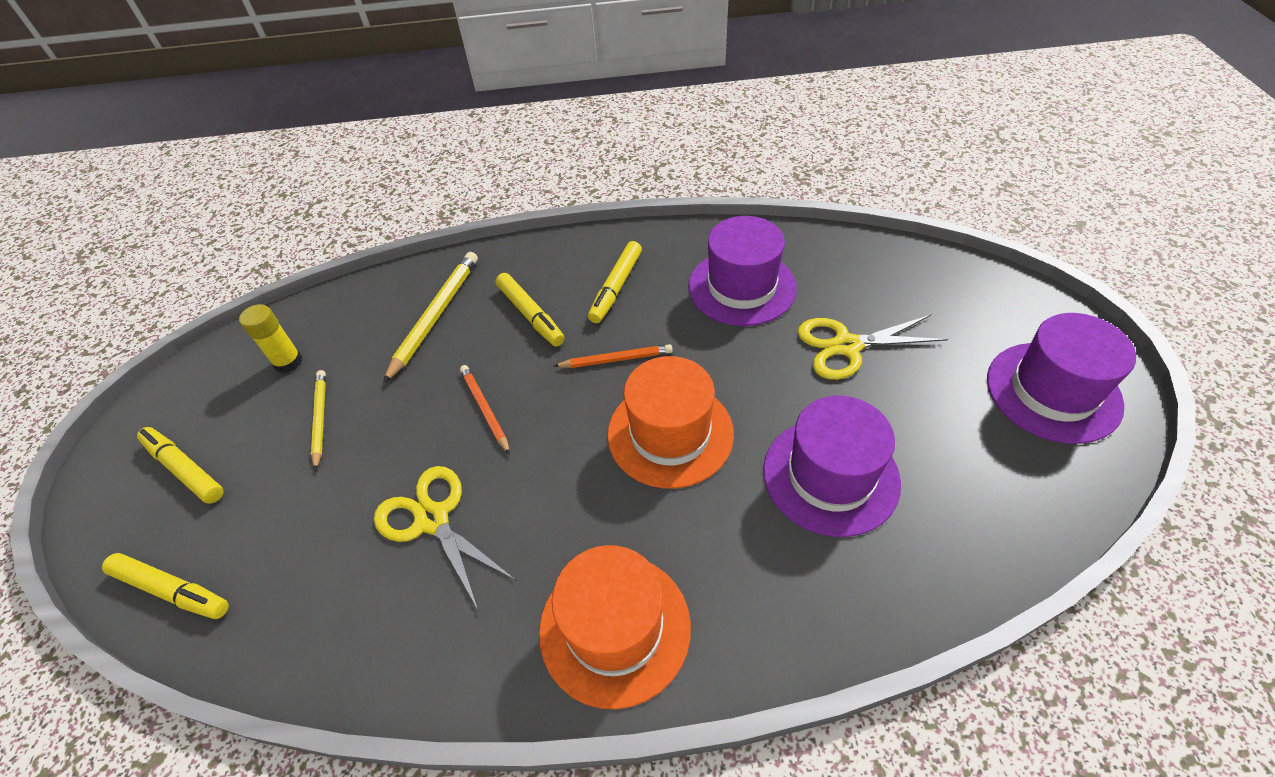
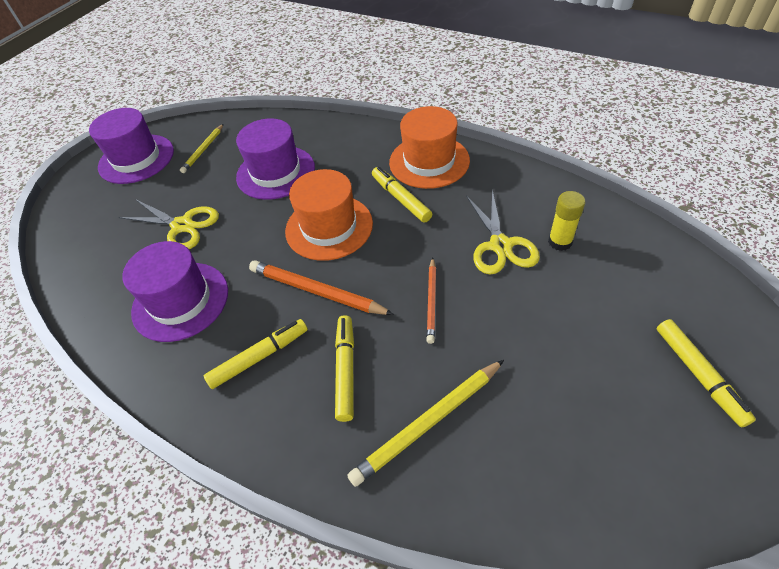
camera: 145 degrees left, 0 degrees up
yellow marker [102,553,229,619] -> yellow marker moved to [372,167,432,223]
yellow glue stick [239,304,302,373] -> yellow glue stick moved to [548,191,585,251]
yellow pencil [311,370,326,471] -> yellow pencil moved to [180,124,224,173]
orange pencil [554,344,673,368] -> orange pencil [249,260,394,315], size x1.62

